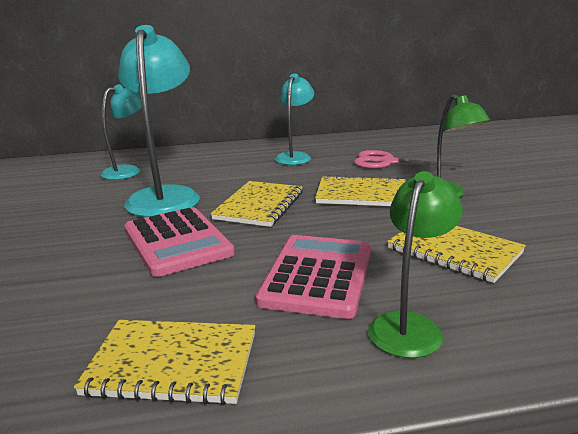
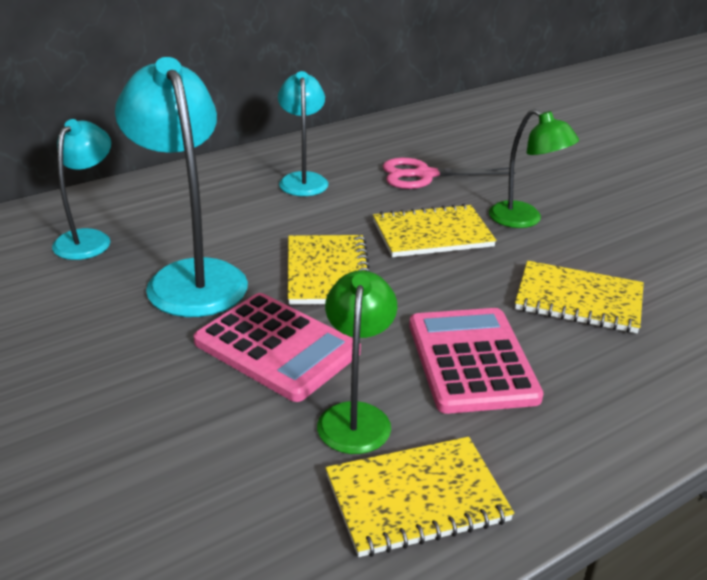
camera: 25 degrees left, 10 degrees up
green lamp [368,171,463,358] -> green lamp moved to [317,270,397,454]

